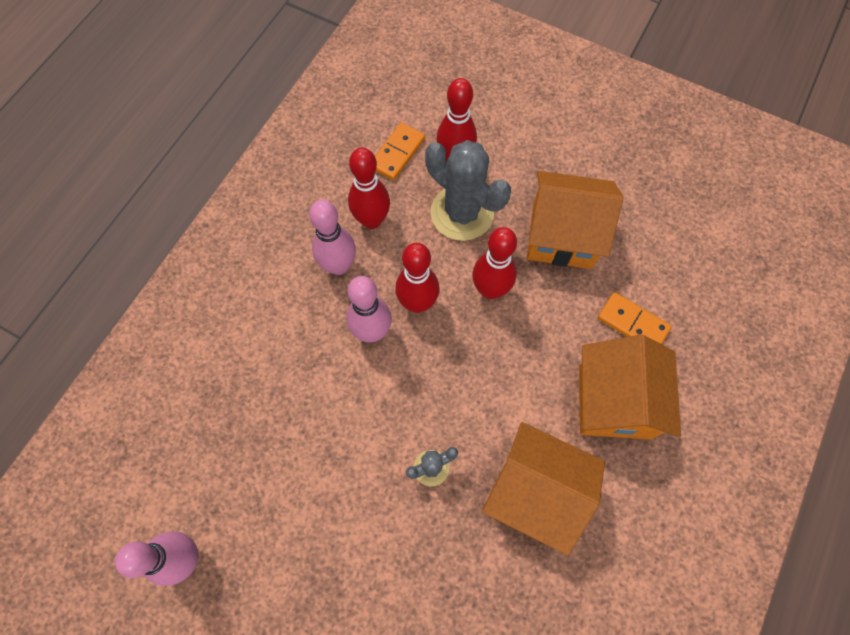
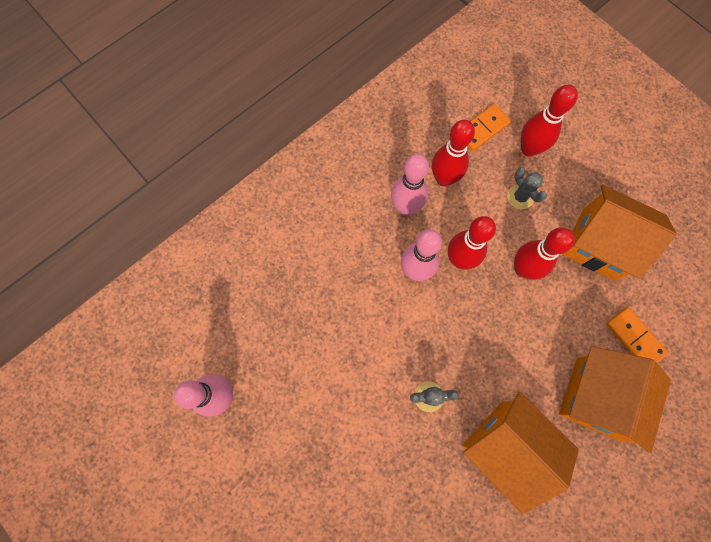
camera: 20 degrees right, 5 degrees up
grey cactus [425,140,511,241] -> grey cactus [507,168,547,209], size x0.49

